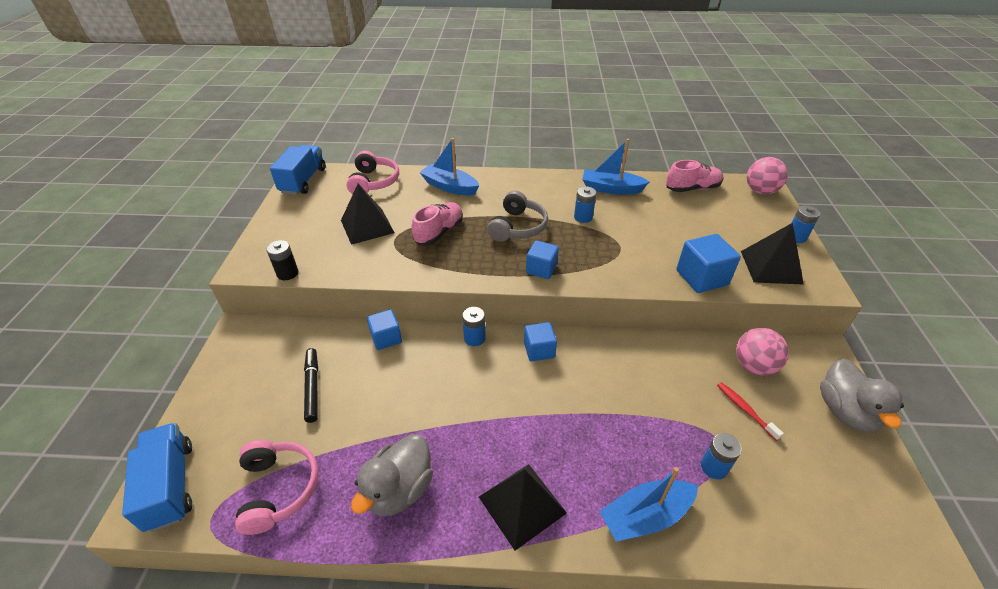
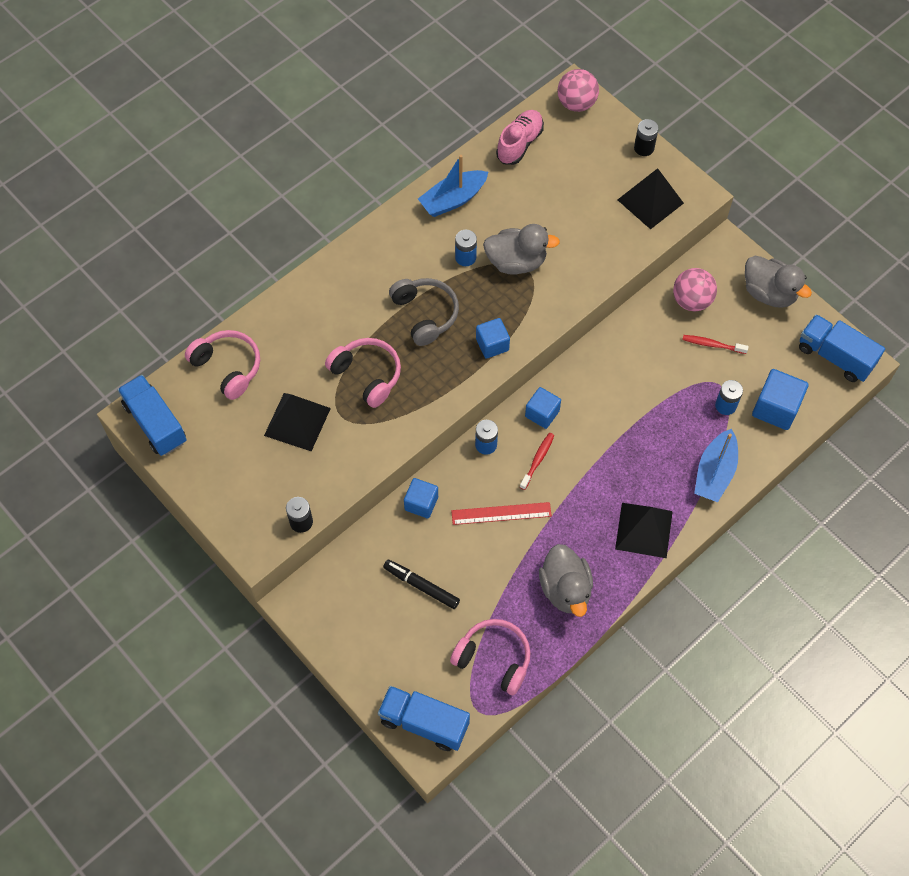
camera: 45 degrees left, 20 degrees up
pink shoe [411,202,463,245] -> pink headphones [325,338,401,408]
blue boat [420,138,480,195] -> none
blue cube [676,234,741,293] -> blue cube moved to [752,369,809,430]
blue battery [792,205,820,243] -> black battery [634,119,659,156]
none -> red ruler [451,502,552,525]
none -> grey duck [483,224,560,275]
none -> red toothbrush [520,433,554,490]
none -> blue truck [799,314,885,382]

